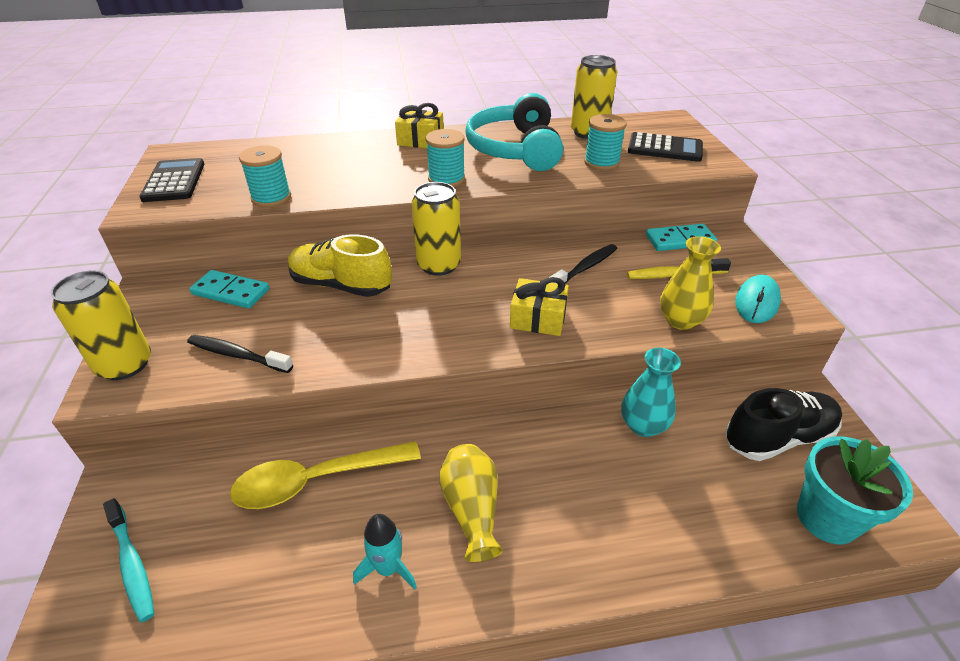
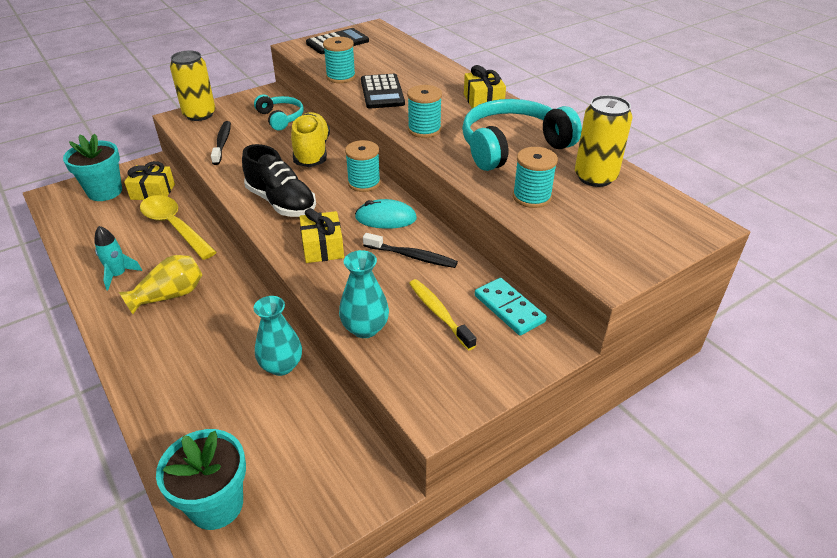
camera: 65 degrees right, 0 degrees up
turquoise toothbrush [103,498,155,622] -> turquoise flower pot [63,134,122,201]
turquoise domino [189,270,269,308] -> turquoise headphones [254,94,304,131]
yellow can [411,182,461,276] -> turquoise spool [345,140,381,192]
black calculator [628,132,703,162] -> black calculator moved to [361,74,405,109]
yellow vase [660,236,721,330] -> turquoise vase [339,250,389,338]
black shoe [725,388,842,461] -> black shoe moved to [242,144,316,217]
turquoise mouse [735,275,781,323] -> turquoise mouse moved to [355,199,417,229]
none -> yellow gift [124,161,175,200]

